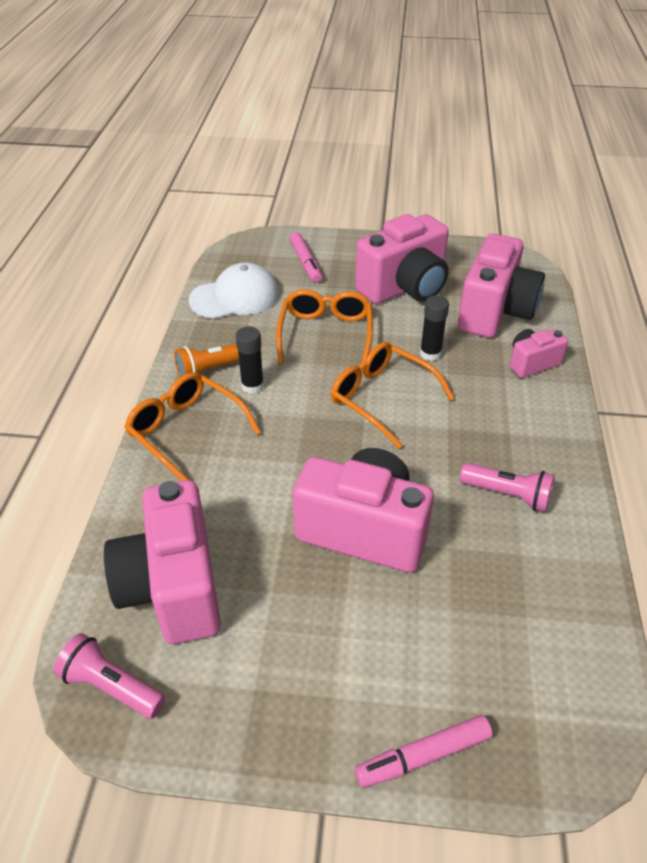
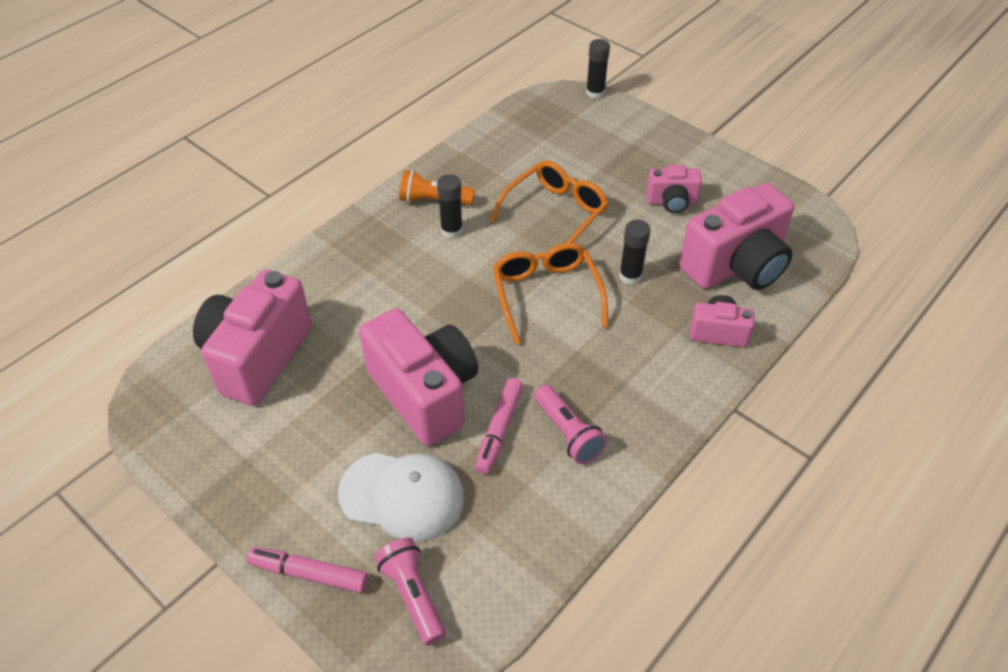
camera: 35 degrees right, 5 degrees up
pink flashlight [54,633,166,719] -> pink flashlight moved to [374,537,446,645]
orange glasses [124,372,261,481] -> none
white cap [188,262,279,319] -> white cap moved to [338,453,464,542]
pink marker [289,232,322,283] -> pink marker moved to [475,378,523,474]
pink camera [355,214,449,304] -> pink camera [646,165,702,213], size x0.51
none -> black glue stick [586,39,610,99]

